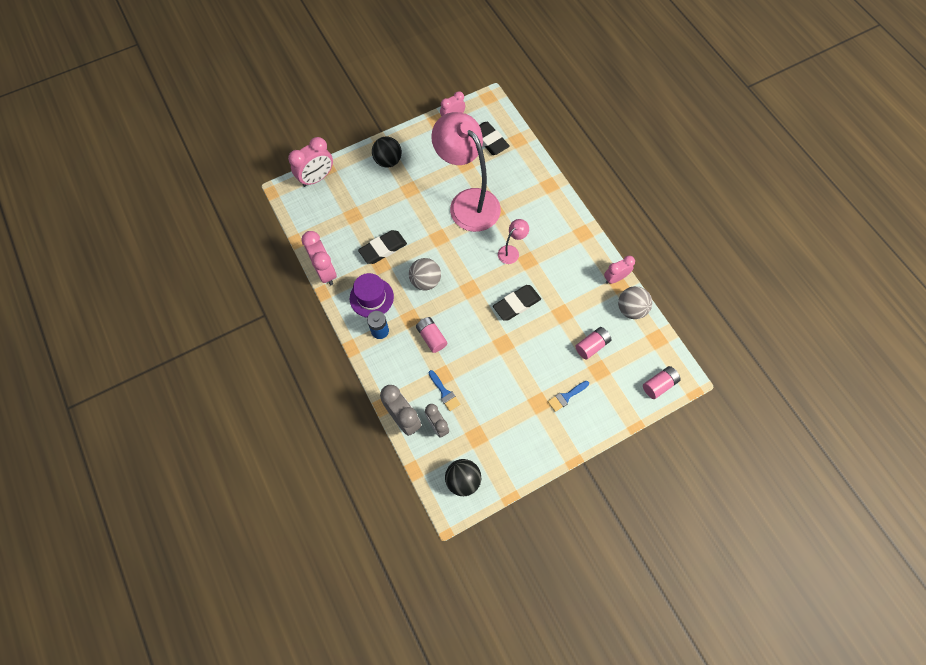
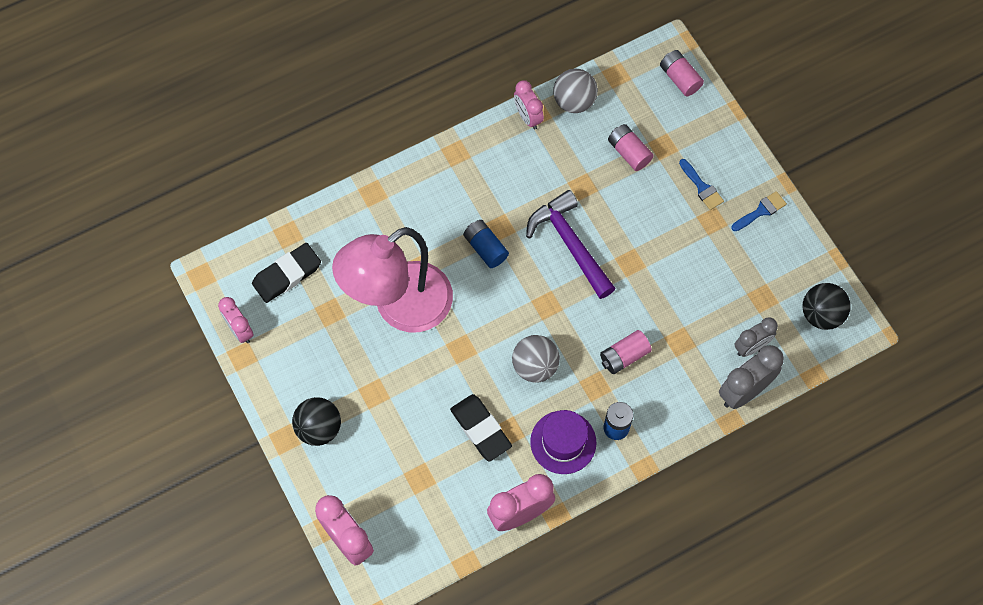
camera: 90 degrees left, 0 degrees up
blue brush [429,370,460,411] -> blue brush moved to [731,191,787,231]
black eraser [493,285,541,321] -> purple hammer [526,190,616,299]
pink lamp [498,219,529,264] -> blue battery [463,220,509,268]

